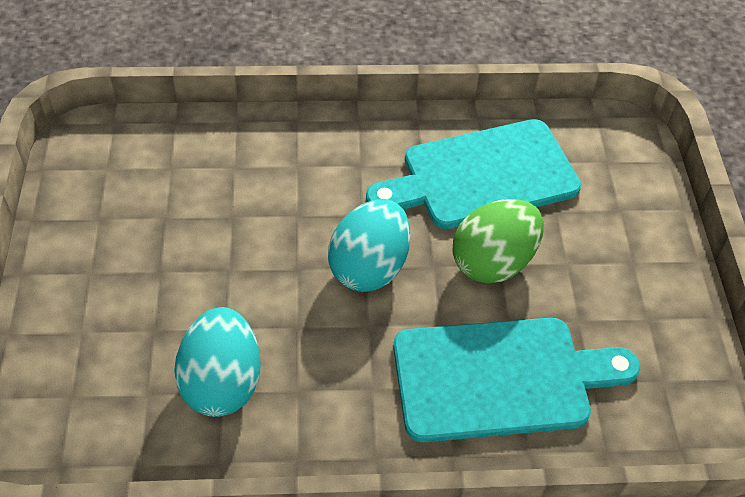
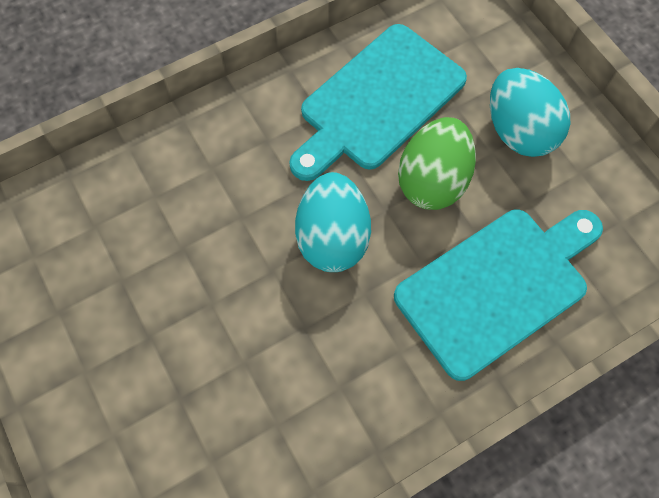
camera: 25 degrees left, 15 degrees up
turquoise egg [174,307,261,417] -> turquoise egg moved to [490,68,570,157]

